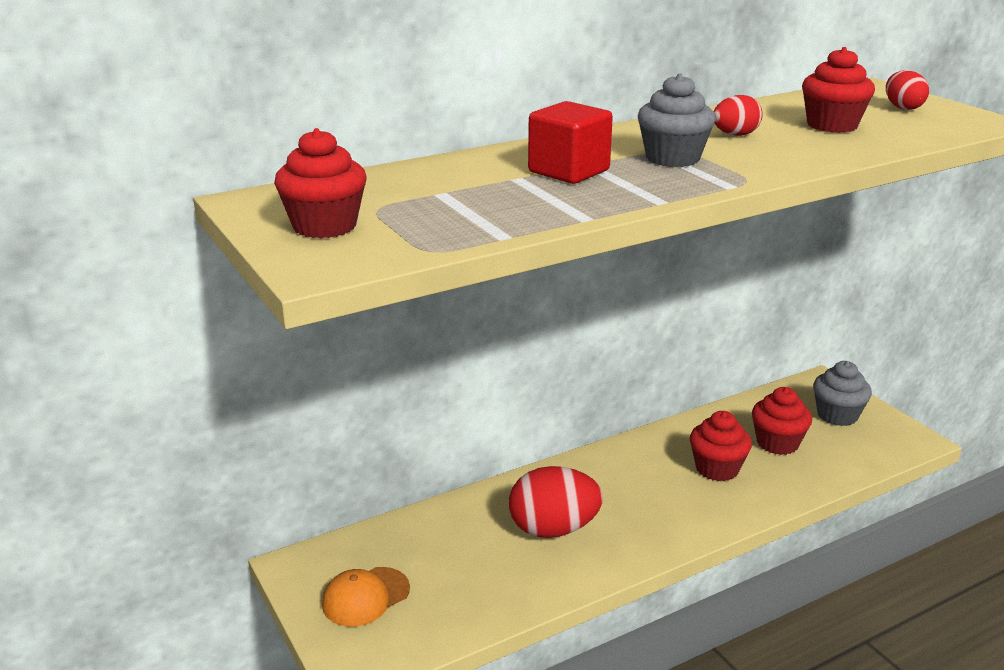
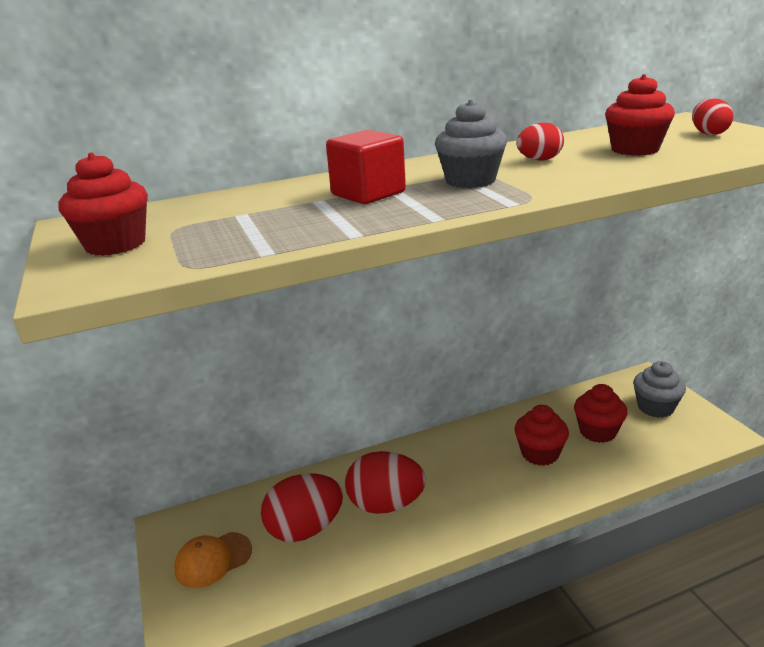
camera: 10 degrees right, 0 degrees up
none -> red egg [261,473,343,542]

